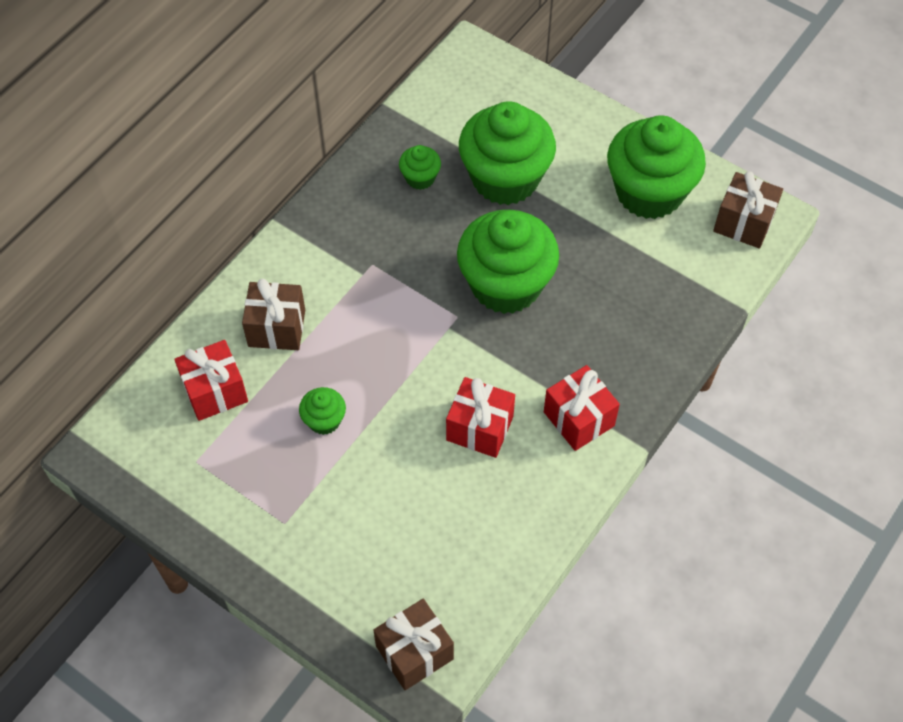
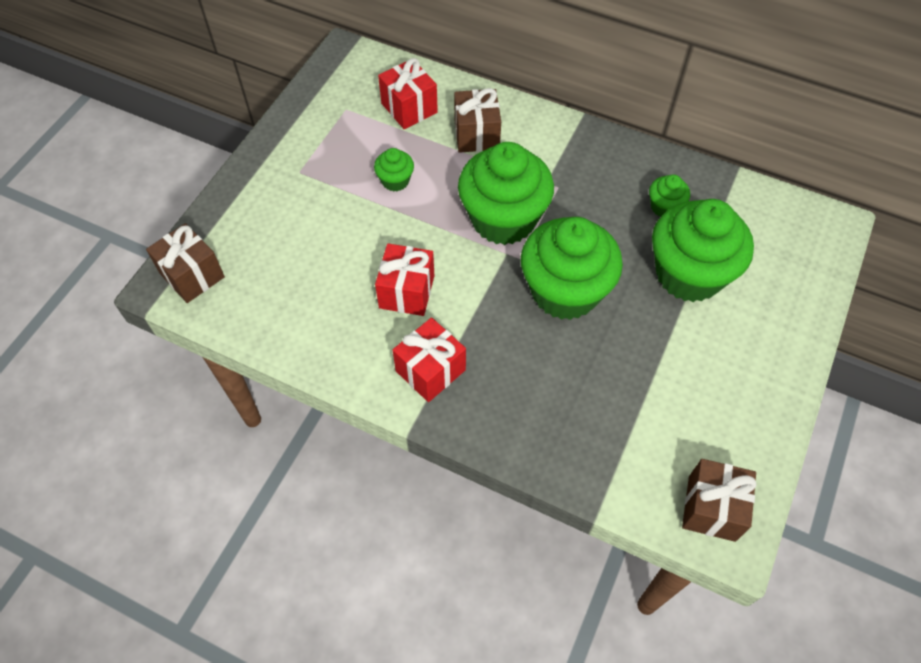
camera: 80 degrees right, 0 degrees up
green cupcake [607,115,706,219] -> green cupcake moved to [458,142,554,245]

